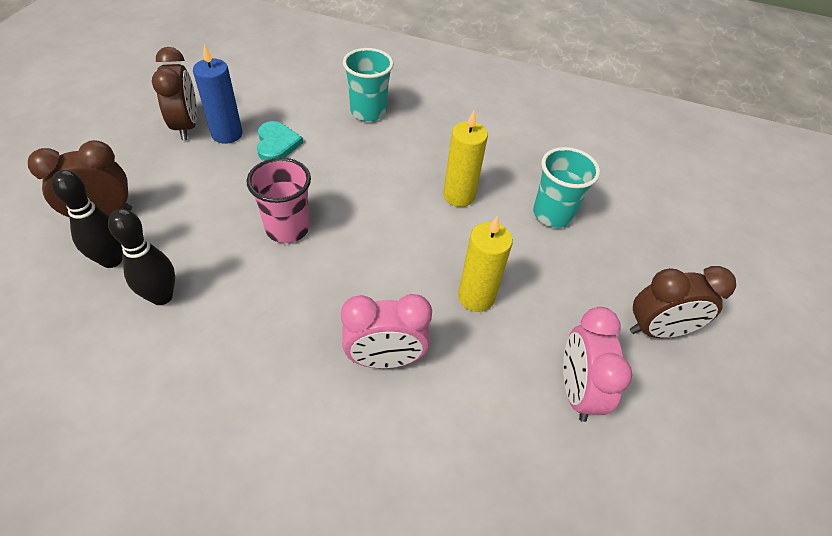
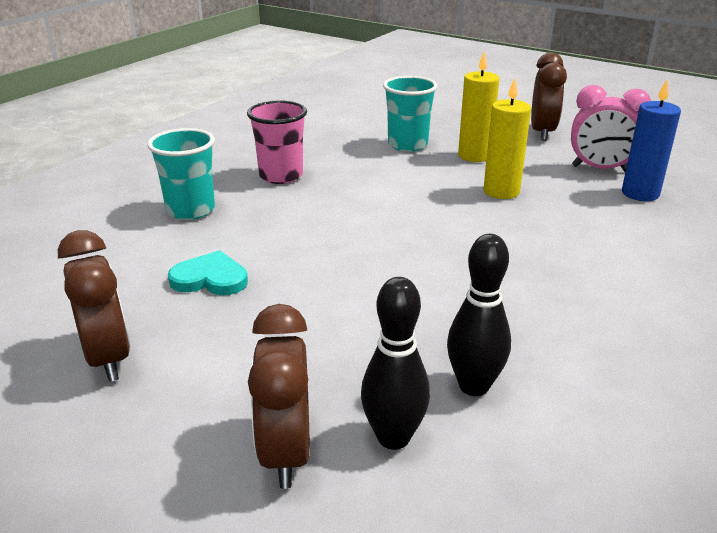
camera: 70 degrees left, 20 degrees down
brown clock [152,47,197,140] -> brown clock turned 60 degrees clockwise [58,230,130,382]
blue candle [193,45,242,144] -> blue candle moved to [622,80,681,201]
pink cup [247,158,311,243] -> pink cup moved to [247,101,307,184]
pink clock [341,294,432,368] -> none
yellow candle [443,111,488,207] -> yellow candle moved to [458,51,499,162]

